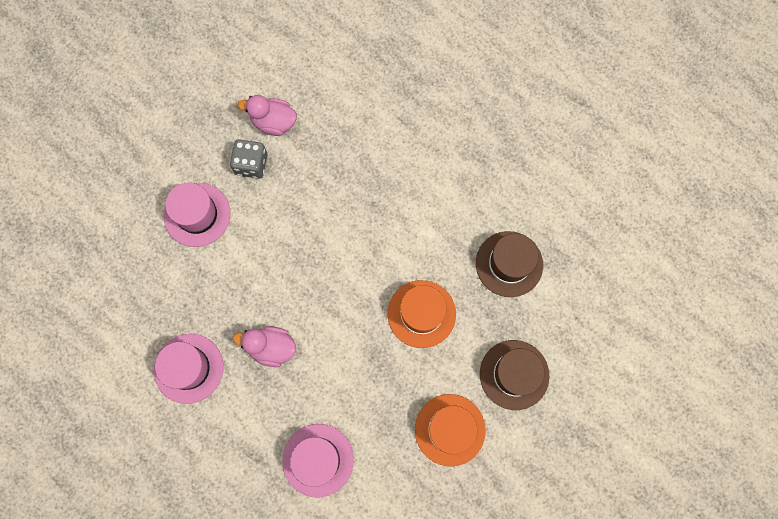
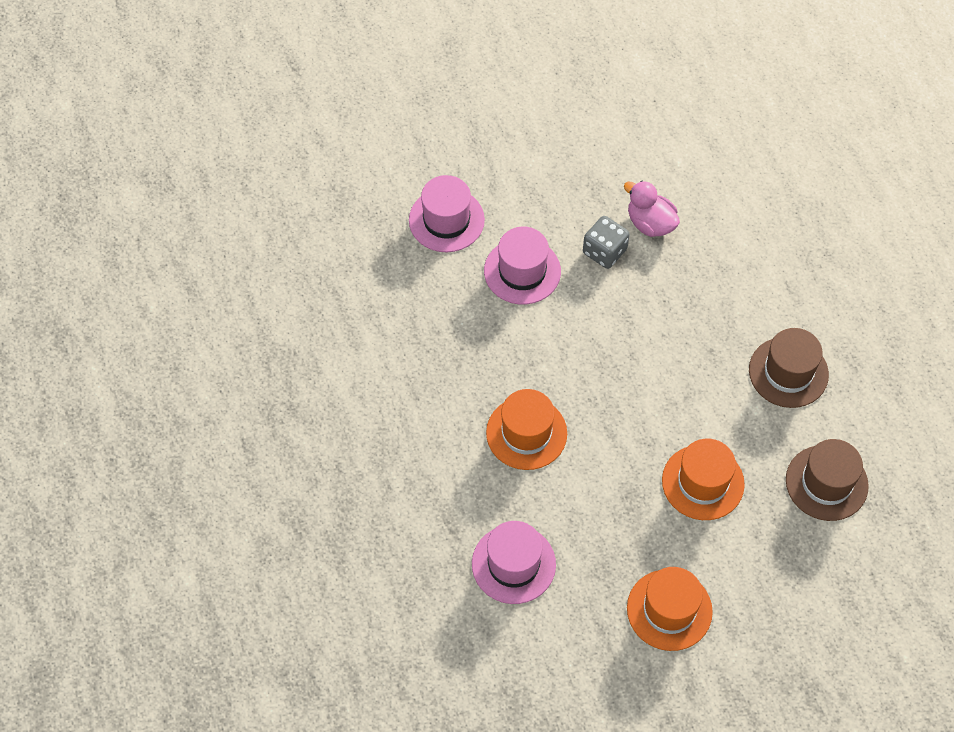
camera: 30 degrees right, 15 degrees down
pink hat [154,334,223,404] -> pink hat moved to [409,175,485,252]
pink duck [233,326,296,367] -> orange hat [486,389,567,470]
brown hat [480,340,549,410] -> brown hat moved to [749,328,829,408]

